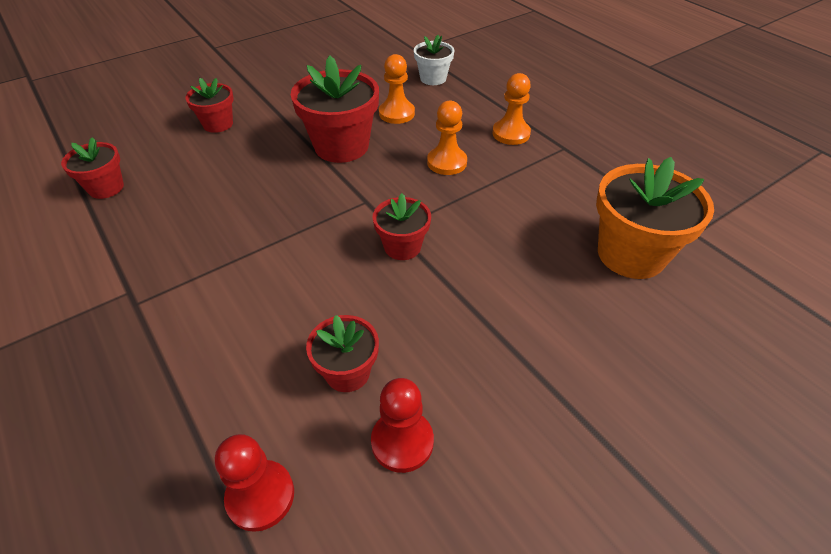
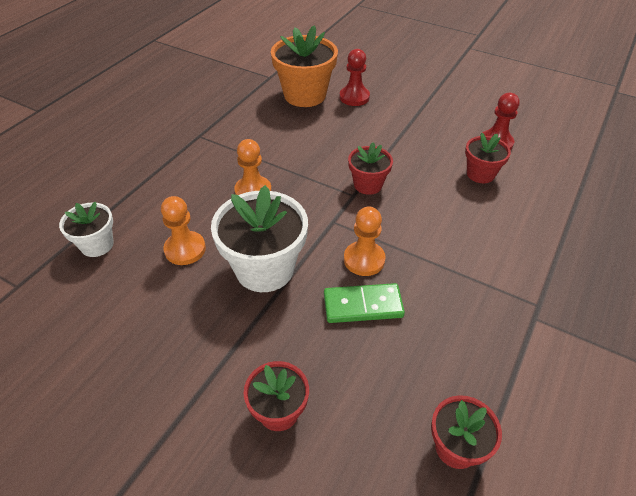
camera: 115 degrees left, 0 degrees up
red pawn [215,434,294,532] -> red pawn moved to [340,49,370,106]
red flower pot [291,56,379,163] -> white flower pot [211,185,308,292]
orange pawn [492,73,531,145] -> orange pawn moved to [344,207,386,276]
none -> green domino [324,283,405,323]

